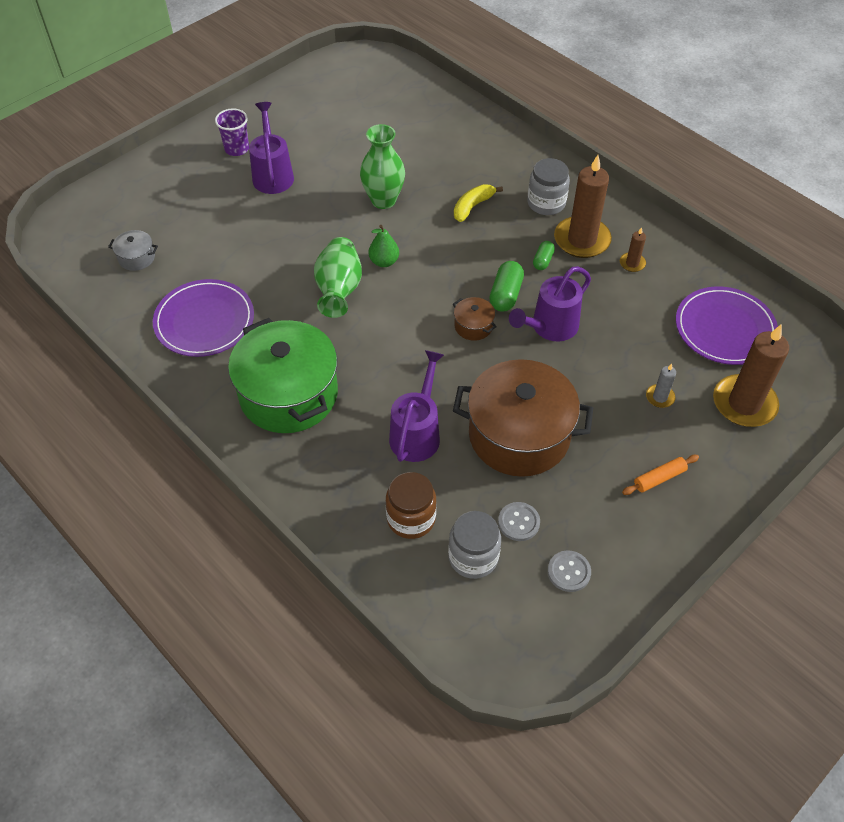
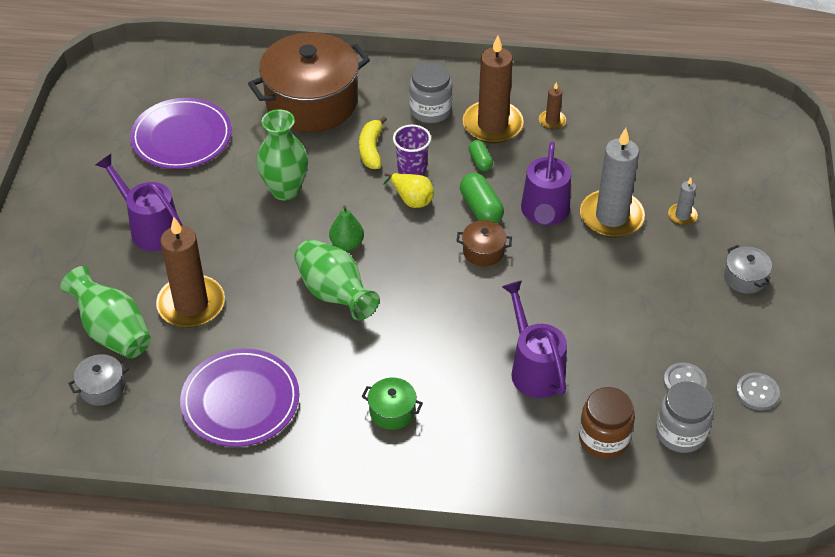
camera: 40 degrees left, 5 degrees down
purple cup [215,108,249,156] -> purple cup moved to [393,125,431,175]
green pot [228,318,338,433] -> green pot [362,377,423,430], size x0.41
brown pot [453,359,593,477] -> brown pot moved to [248,32,370,132]
orange rolling pin [622,455,699,495] -> grey pot [724,245,772,294]
purple plate [676,287,778,365] -> purple plate moved to [130,98,232,169]
brown candle [713,324,789,427] -> brown candle moved to [156,217,225,328]
none -> green vase [60,266,151,358]
none -> yellow pear [383,173,434,208]
none -> grey candle [580,128,645,238]

